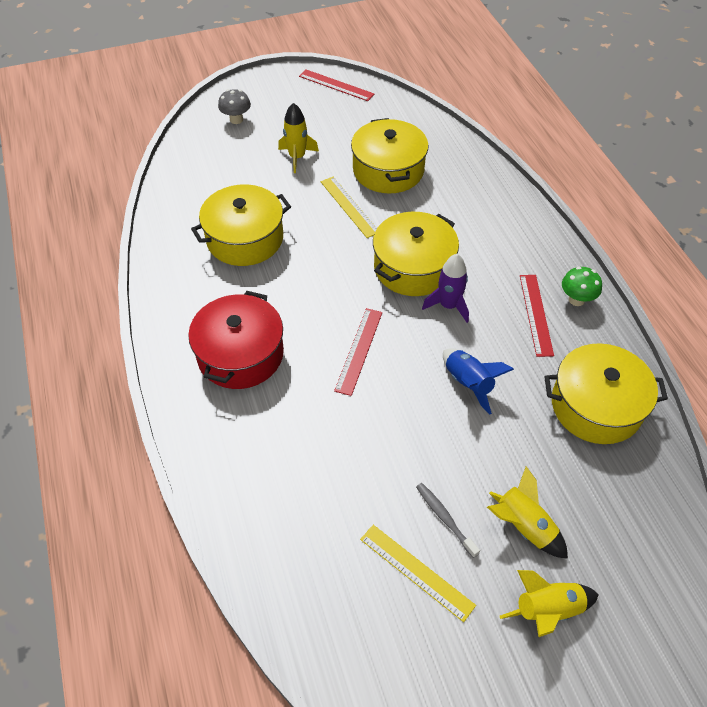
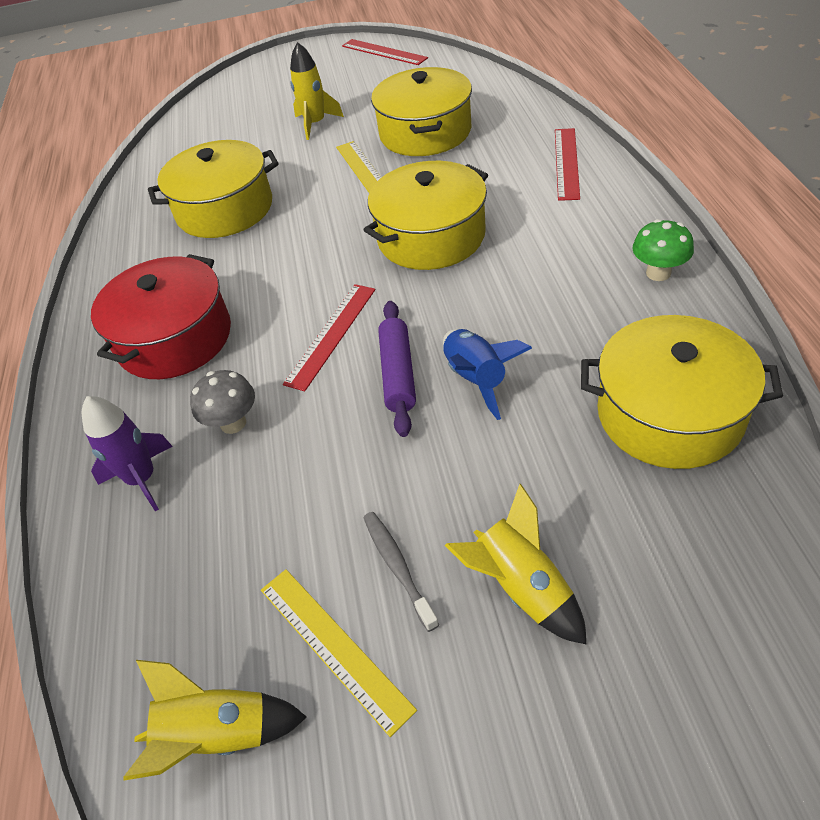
camera: 15 degrees right, 5 degrees down
grey mushroom [218,89,251,124] -> grey mushroom moved to [190,370,255,434]
purple rocket [422,254,469,323] -> purple rocket moved to [82,396,173,511]
yellow rocket [500,570,598,637] -> yellow rocket moved to [124,660,307,780]
red ruler [520,275,554,357] -> red ruler moved to [555,128,580,201]
none -> purple rolling pin [378,301,416,437]

